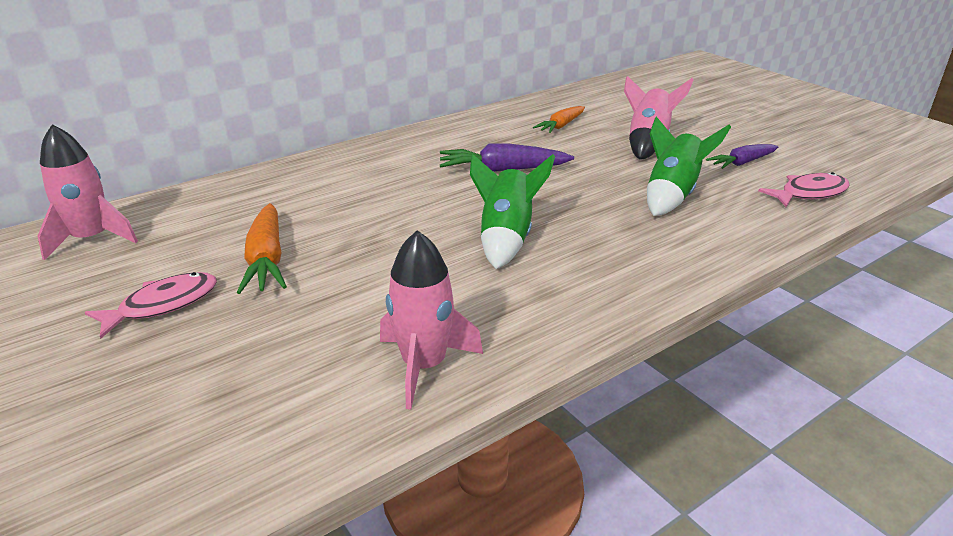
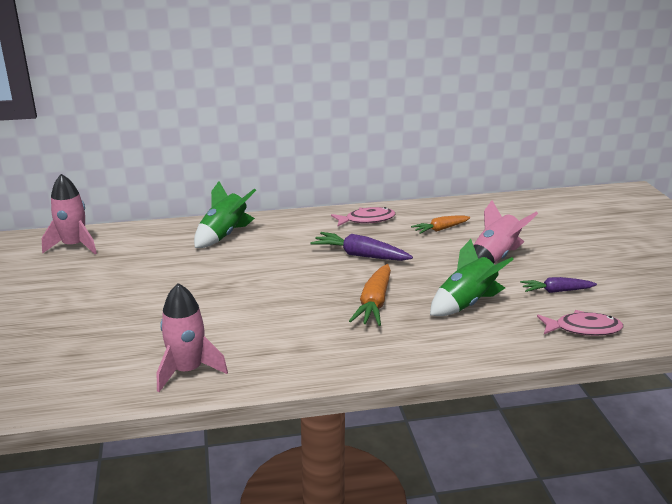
camera: 25 degrees right, 5 degrees down
pink fish [85,272,217,339] -> pink fish moved to [331,207,395,226]
orange carrot [237,203,287,294] -> orange carrot moved to [349,264,391,326]
green rocket [470,154,555,269] -> green rocket moved to [194,181,256,248]

